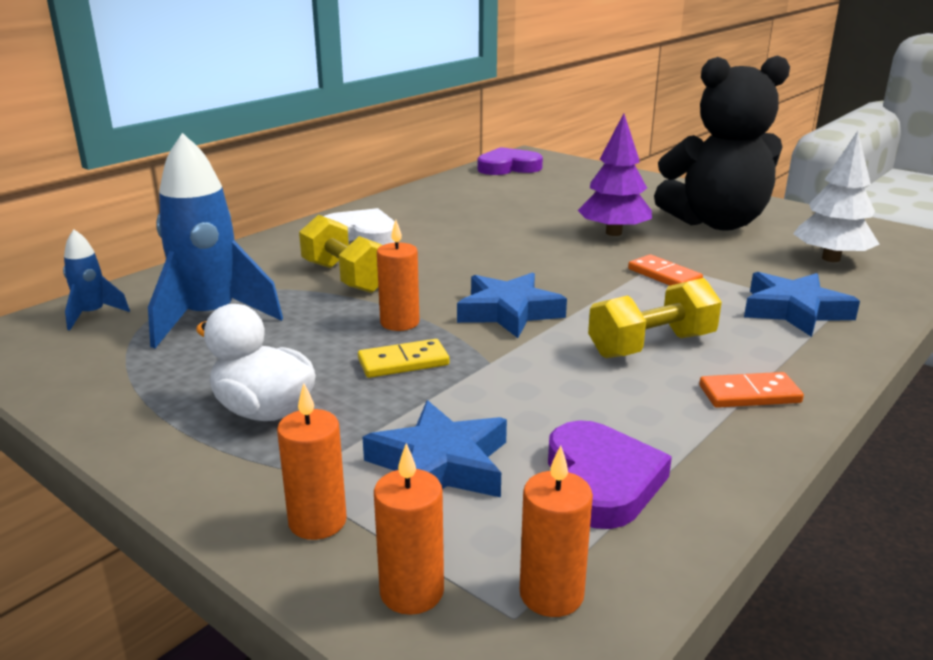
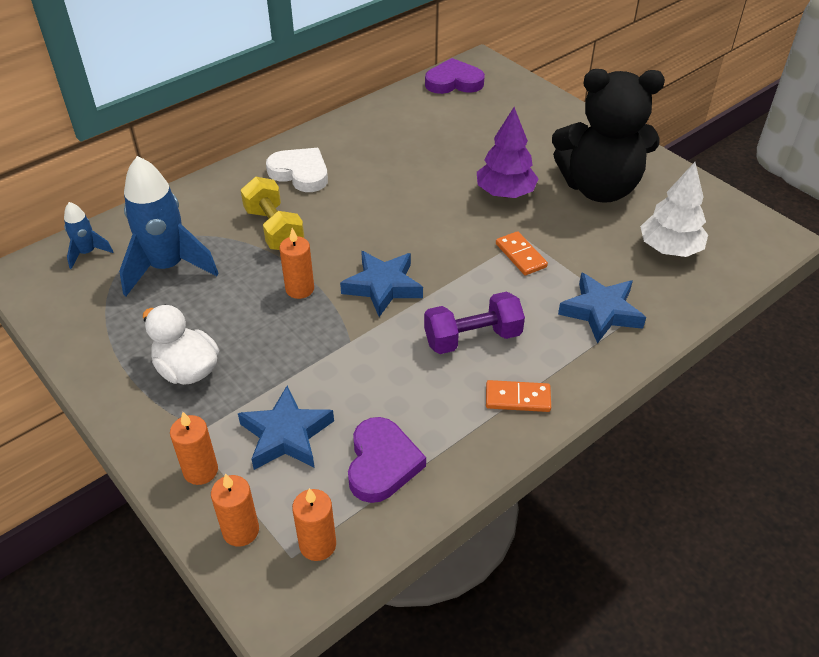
camera: 10 degrees right, 20 degrees up
yellow domino [358,339,449,378] -> none
yellow dumbbell [588,278,722,358] -> purple dumbbell [424,292,525,354]

